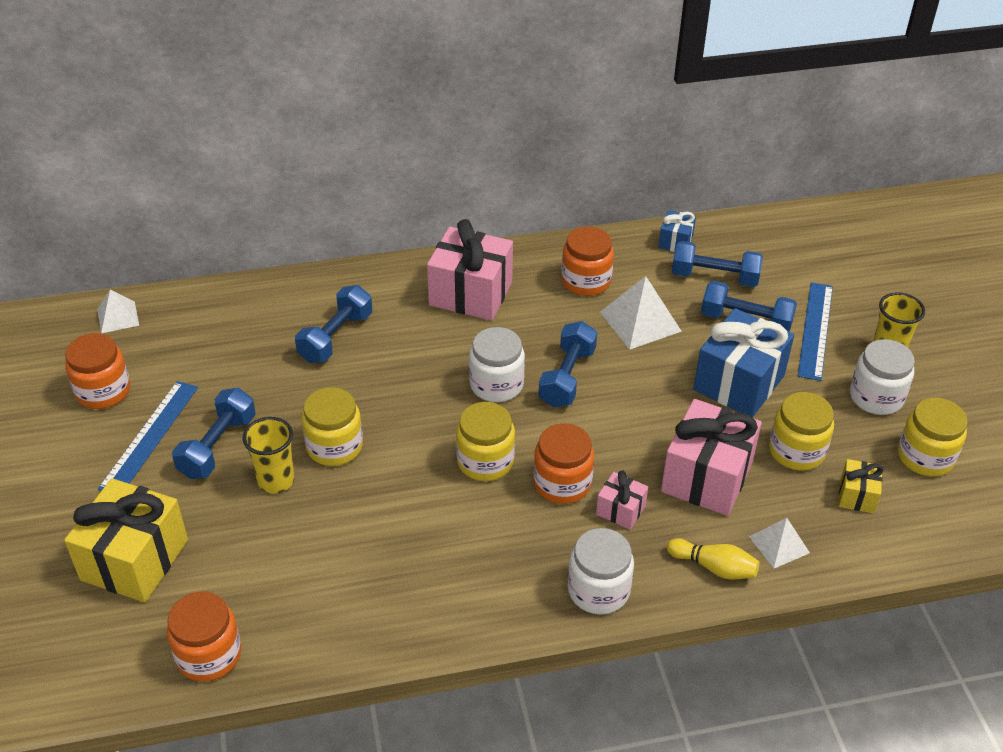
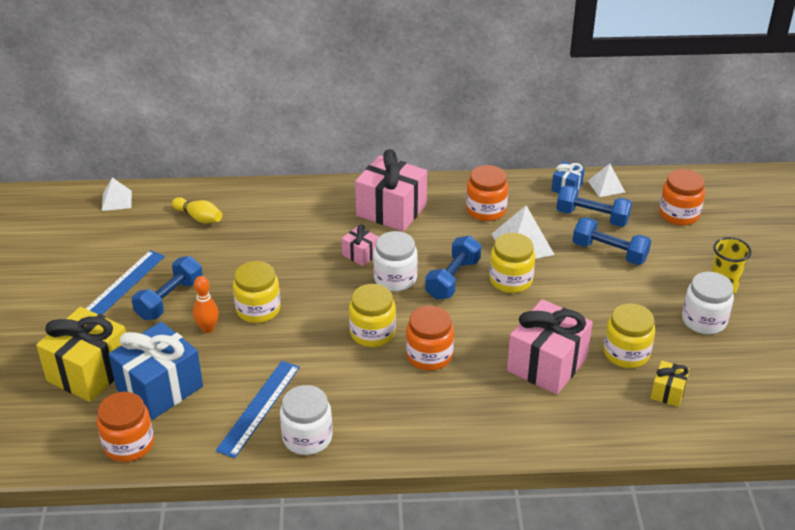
camera: 10 degrees right, 5 degrees down
orange jar [65,333,130,409] -> orange jar moved to [659,169,705,226]
yellow cup [243,417,294,493] -> orange bowling pin [193,276,219,333]
blue dumbbell [295,285,372,363] -> none
white jar [568,528,634,614] -> white jar moved to [280,385,333,455]
pink gift [596,470,648,530] -> pink gift moved to [342,224,379,266]
yellow bowling pin [667,538,759,580] -> yellow bowling pin moved to [172,197,222,223]
blue gift [693,308,794,418] -> blue gift moved to [108,322,203,420]
white pyramid [749,518,810,569] -> white pyramid moved to [588,163,625,197]
blue ruler [798,282,833,381] -> blue ruler moved to [216,361,300,458]
yellow jar [898,398,968,476] -> yellow jar moved to [489,233,535,293]

